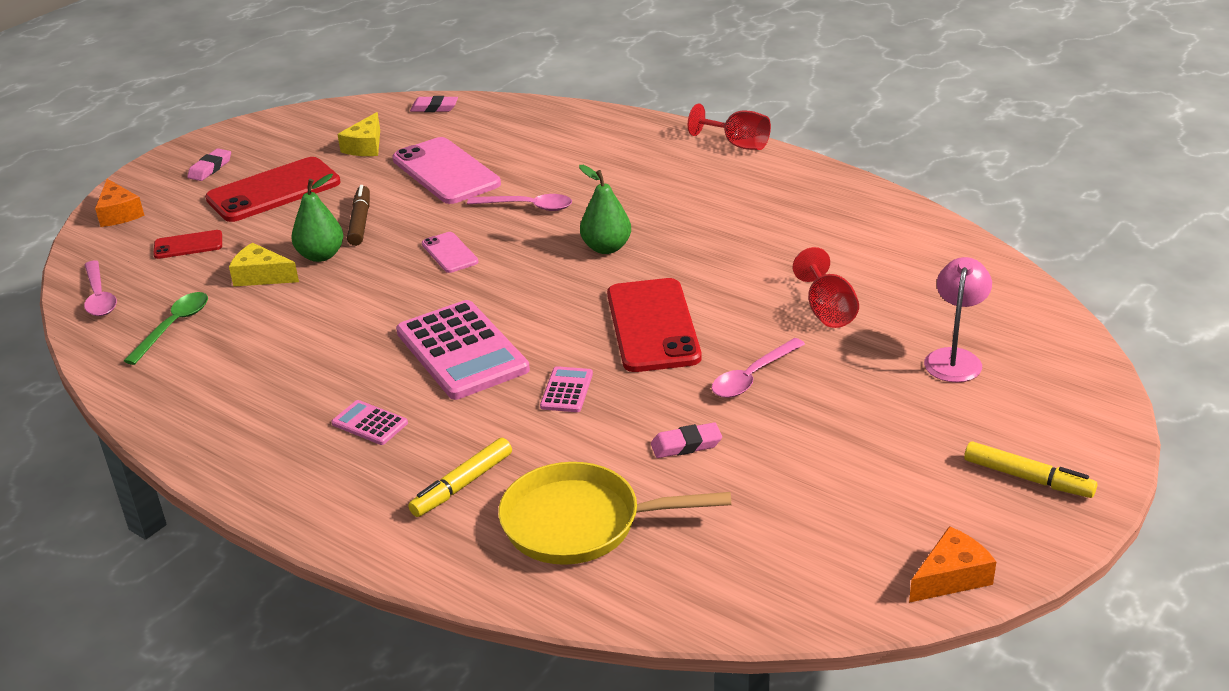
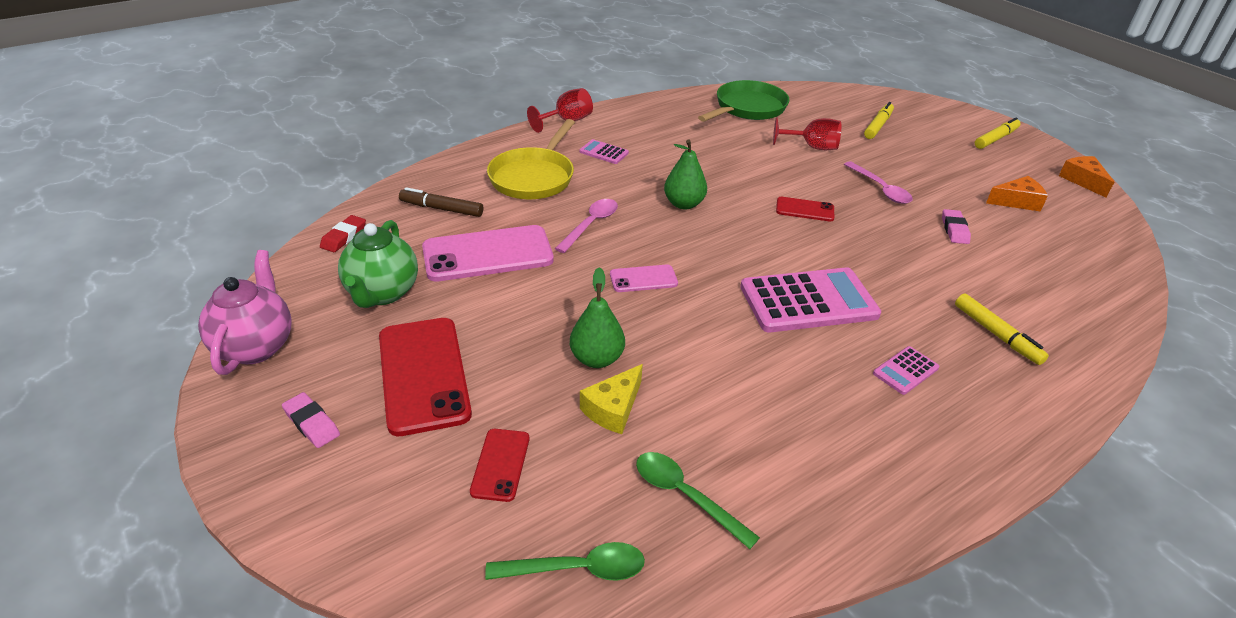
camera: 75 degrees left, 5 degrees up
pink spoon [84,260,117,316] -> green spoon [485,542,645,581]
orange cheese [95,179,145,227] -> orange cheese moved to [986,176,1048,212]
yellow cheese [337,112,380,156] -> green teapot [338,220,418,308]
brown marker [347,185,370,246] -> brown marker moved to [399,187,483,217]
pink eraser [410,96,458,112] -> red eraser [320,215,366,252]
yellow pan [498,462,731,565] -> yellow pan moved to [487,119,575,199]
pink calculator [540,366,593,412] -> pink calculator moved to [579,139,629,164]
red phone [607,278,702,372] -> red phone [776,197,834,221], size x0.51
pink lamp [924,257,992,382] -> yellow marker [864,102,894,139]
none -> pink teapot [198,250,291,375]
none -> green pan [698,80,789,122]

